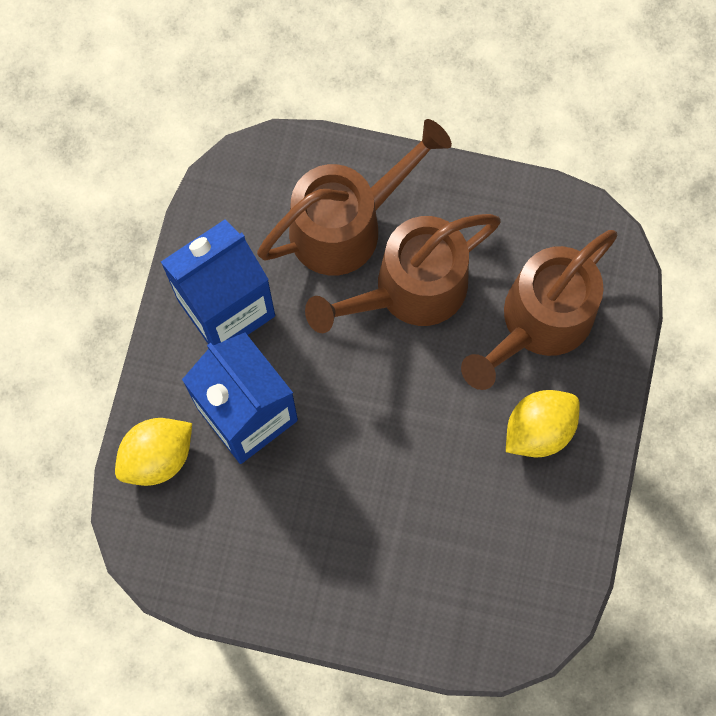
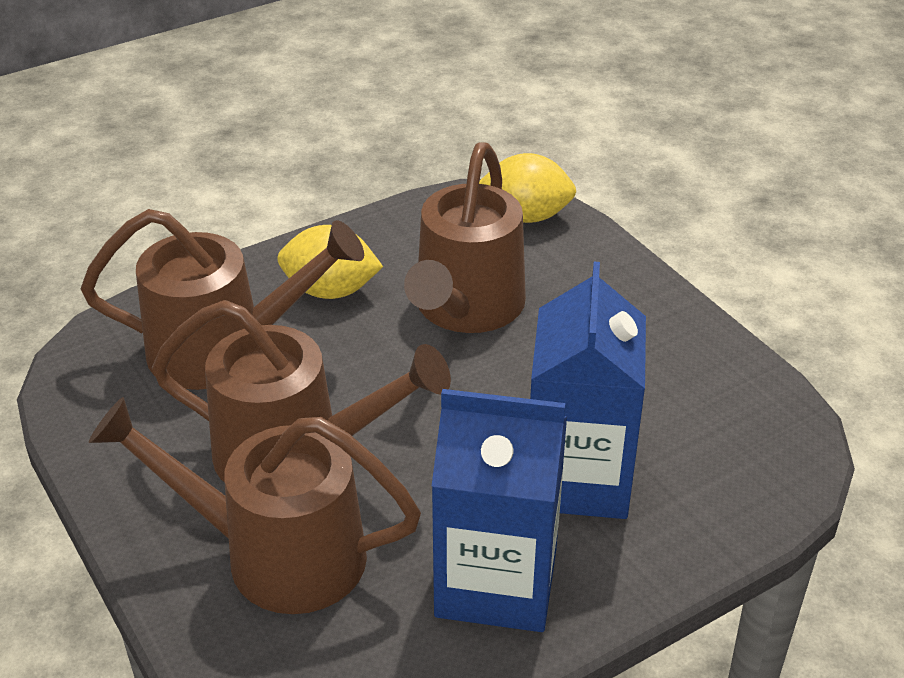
camera: 135 degrees left, 35 degrees down
yellow lemon [115,418,192,486] -> yellow lemon moved to [479,153,576,223]
none -> brown watering can [404,142,526,333]

